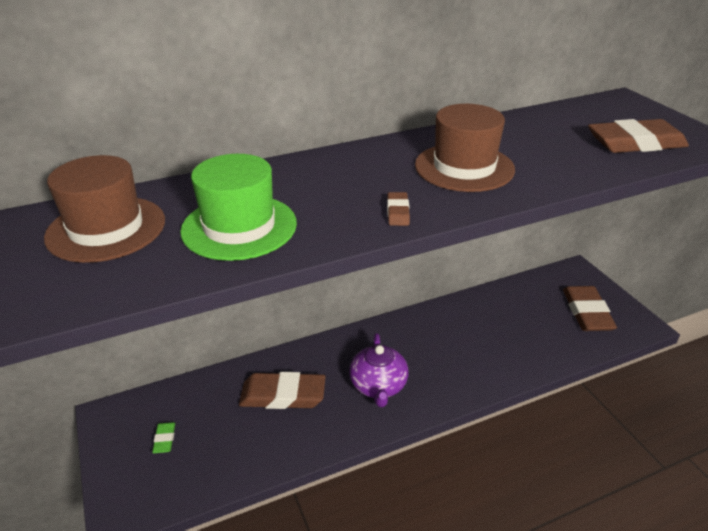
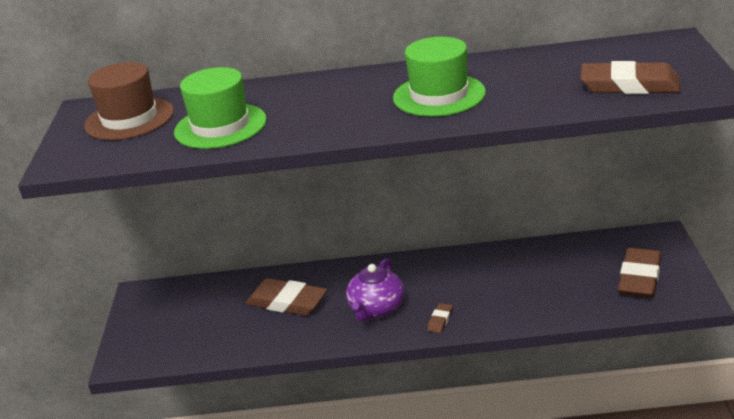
camera: 25 degrees right, 5 degrees down
green eraser [152,422,175,453] -> none
brown eraser [387,192,410,226] -> brown eraser moved to [427,303,453,333]
brown hat [415,104,515,192] -> green hat [393,37,486,117]

